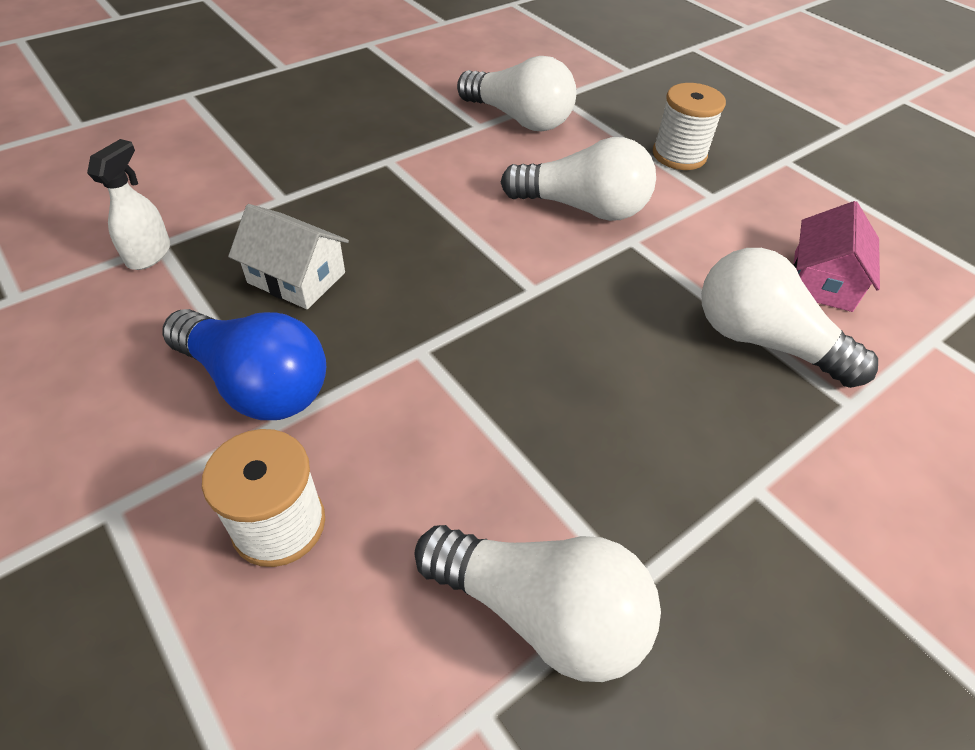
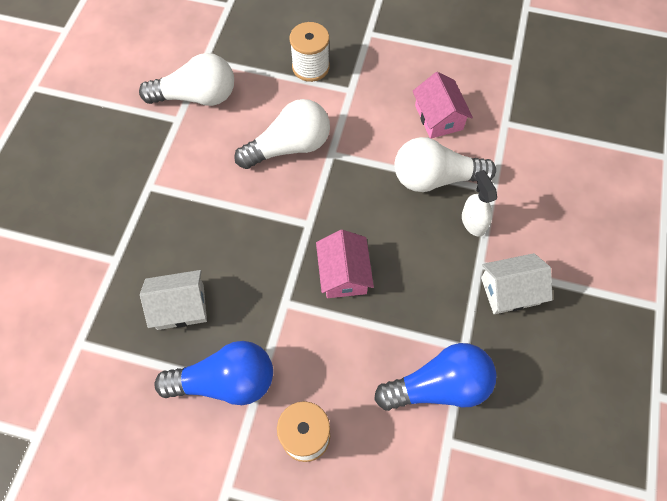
camera: 35 degrees left, 15 degrees up
white spray bottle [87,139,170,270] -> white spray bottle moved to [462,170,497,237]
white light bulb [414,525,661,682] -> blue light bulb [374,343,497,411]
none -> pink house [316,230,374,298]
none -> white house [481,253,553,314]

